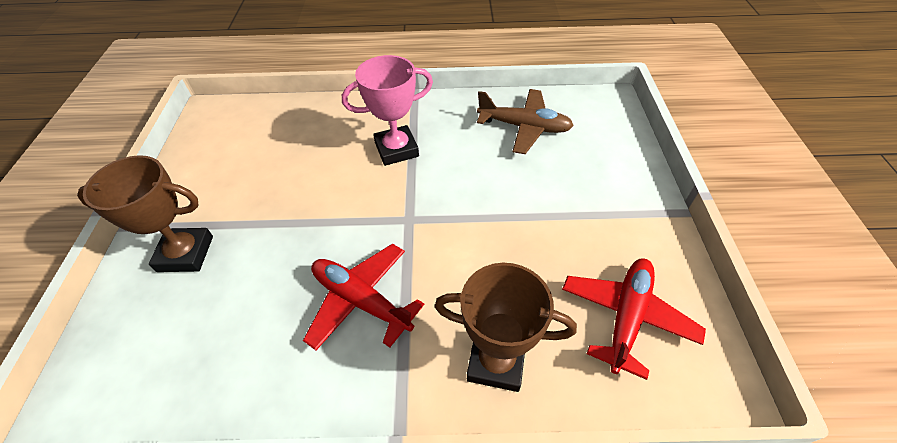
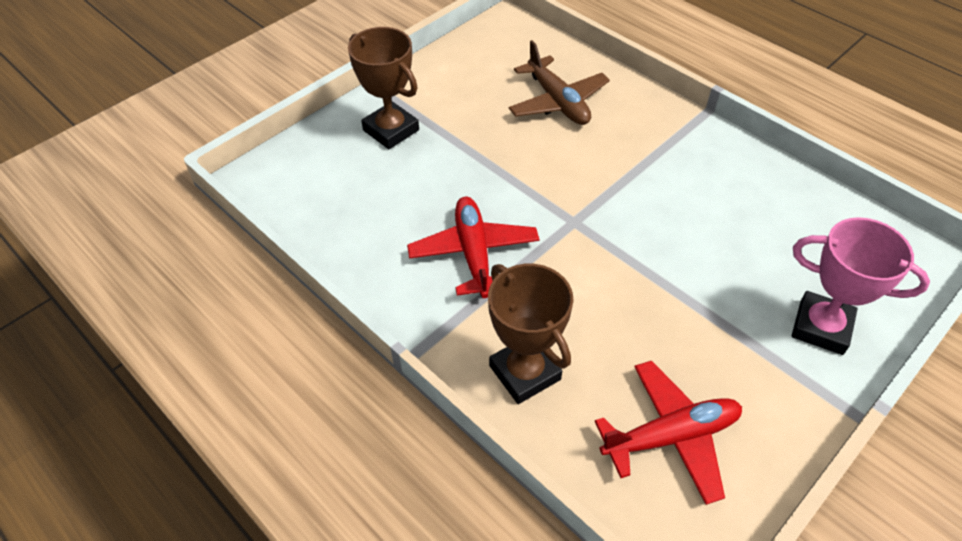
camera: 45 degrees right, 0 degrees up
pink trophy [342,55,433,166] -> pink trophy moved to [792,217,930,355]
brown plane [477,89,574,154] -> brown plane moved to [508,40,610,125]

